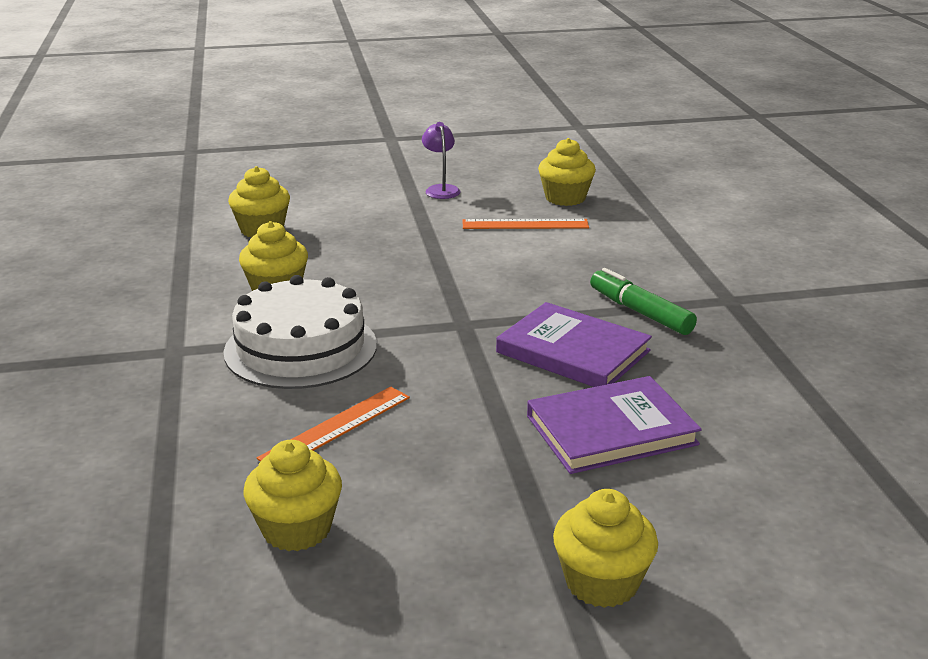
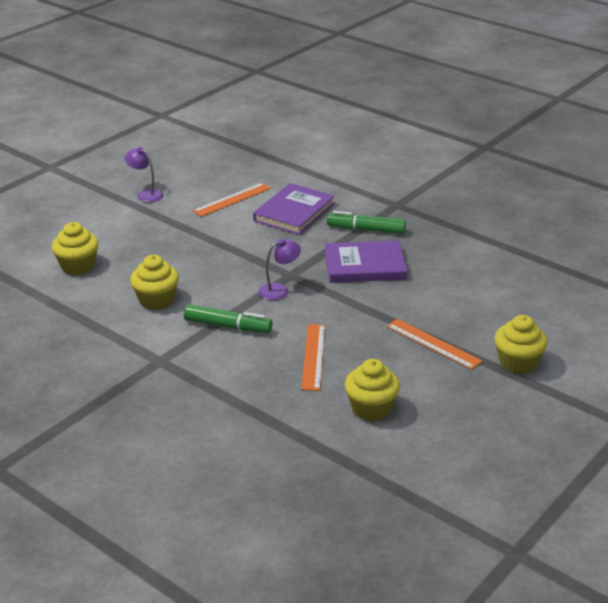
camera: 40 degrees left, 5 degrees up
white cake [224,275,377,389] -> green marker [184,304,273,333]
purple book [527,376,702,474] -> purple book moved to [253,183,335,235]
yellow cupcake [538,138,596,206] -> none
none -> purple lamp [259,239,301,300]
none -> orange ruler [387,319,483,369]

